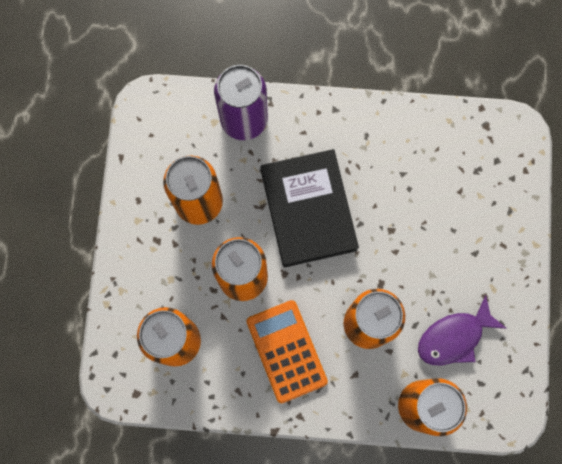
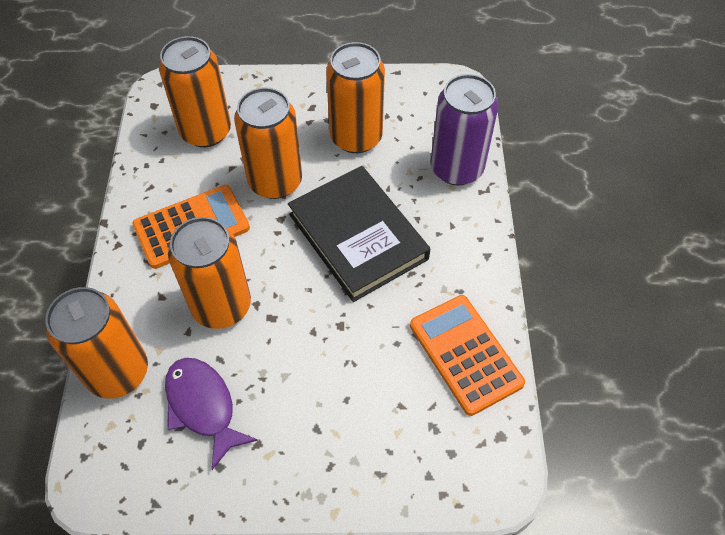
camera: 85 degrees right, 20 degrees down
black book [260,149,359,267] -> black book turned 75 degrees clockwise [288,166,430,302]
none -> orange calculator [410,295,525,416]

